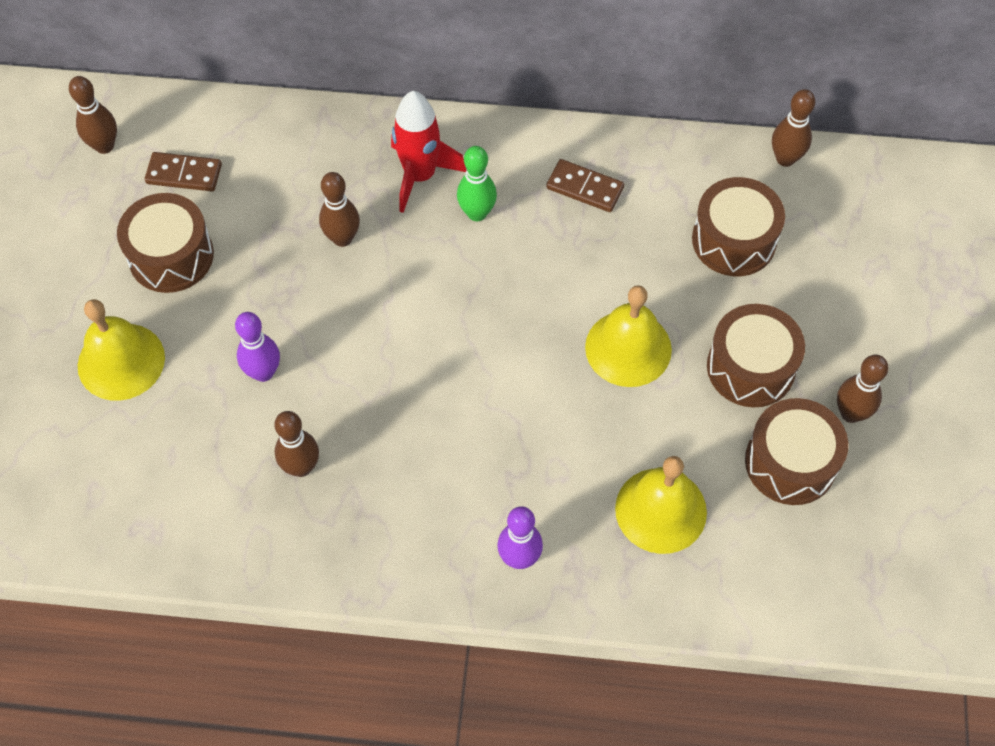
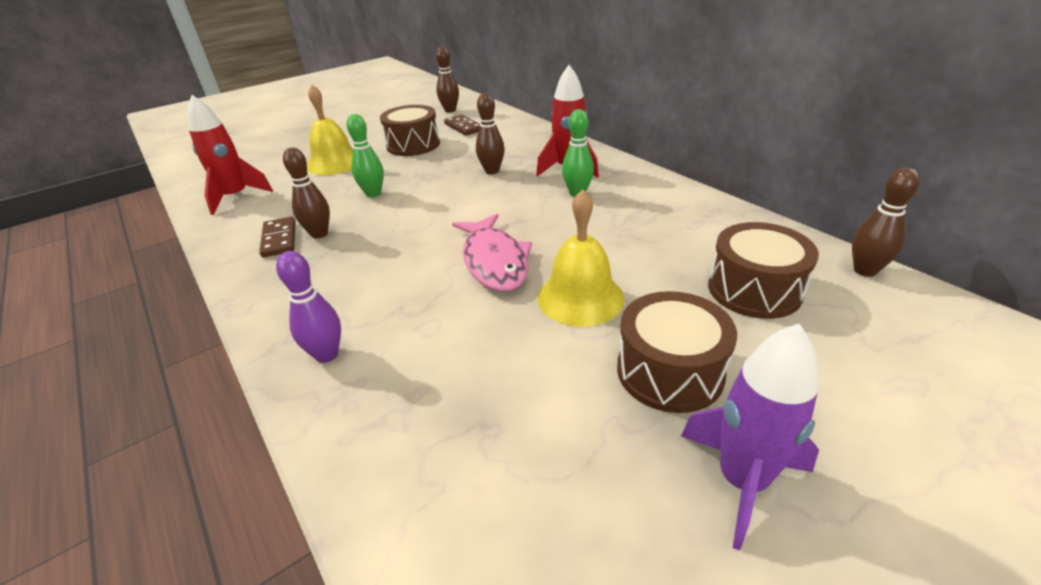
camera: 50 degrees right, 25 degrees down
purple bowling pin [235,312,280,382] -> green bowling pin [346,114,384,198]
brown domino [546,159,624,212] -> brown domino moved to [259,216,295,258]
yellow bell [615,456,707,554] -> none
brown drum [745,398,848,505] -> none
brown bowling pin [837,355,889,423] -> purple rocket [681,323,819,550]
none -> red rocket [187,95,273,215]
none -> pink fish [452,214,532,292]

